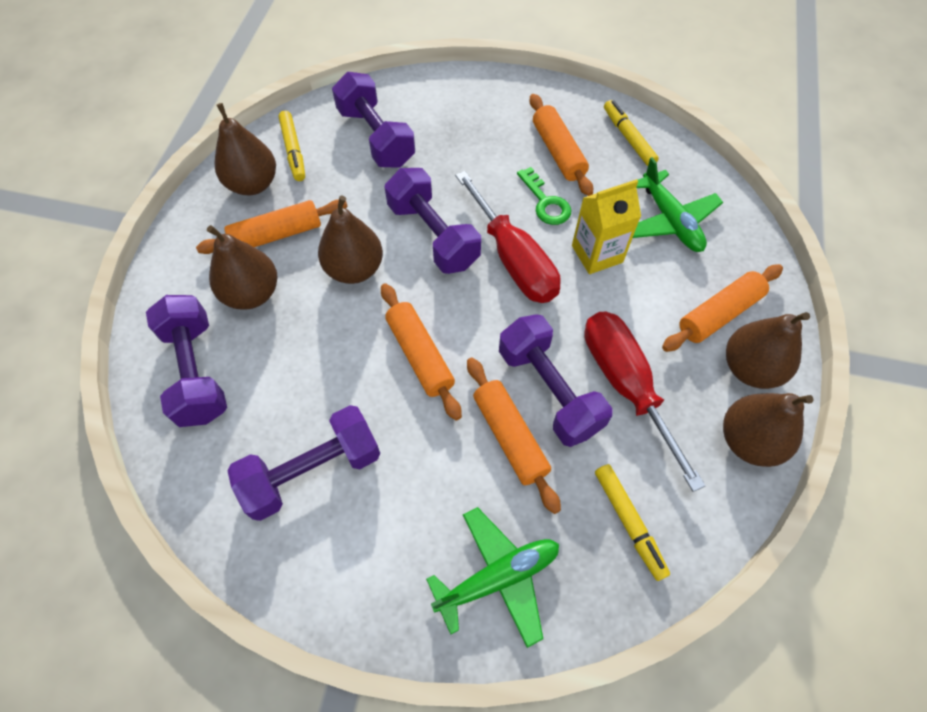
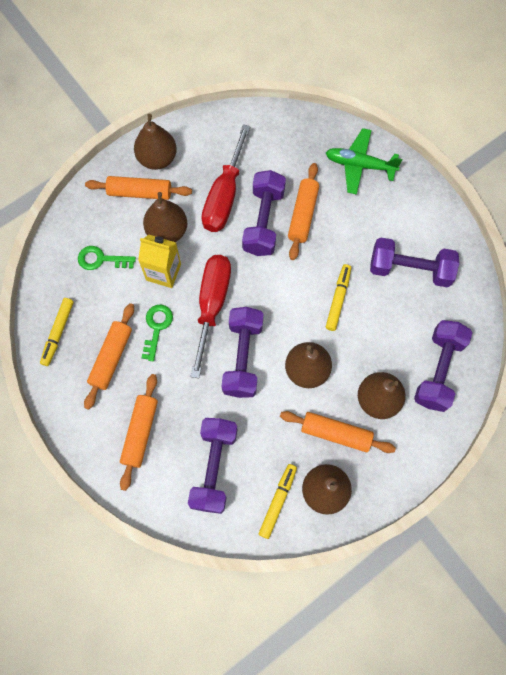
camera: 140 degrees left, 10 degrees up
orange rolling pin [381,283,462,420] -> orange rolling pin moved to [120,374,158,491]
yellow marker [595,464,670,581] -> yellow marker moved to [326,264,351,331]
green plane [633,157,723,252] -> green key [78,246,136,270]
brown pear [723,393,814,467] -> brown pear moved to [143,192,187,242]

